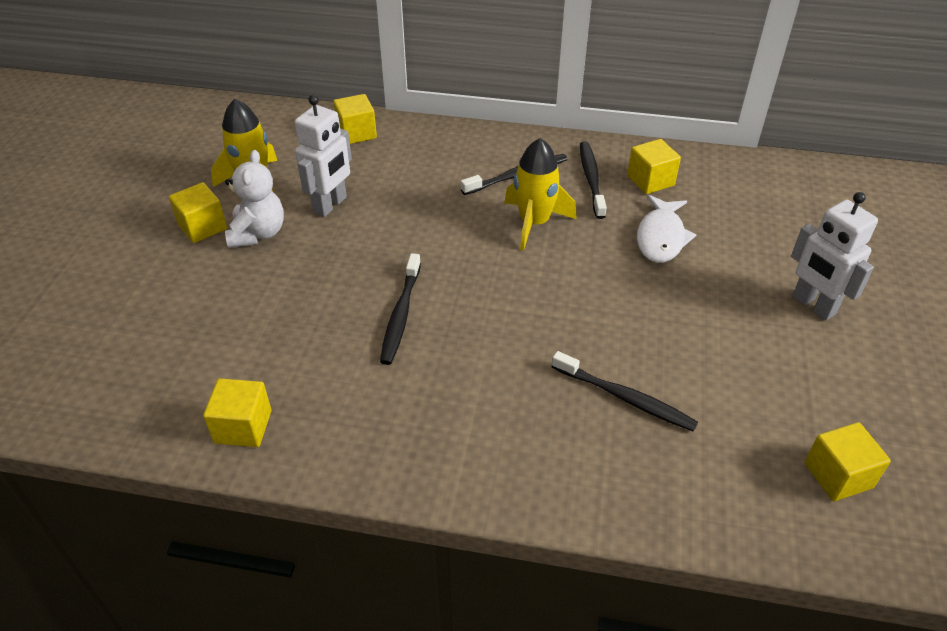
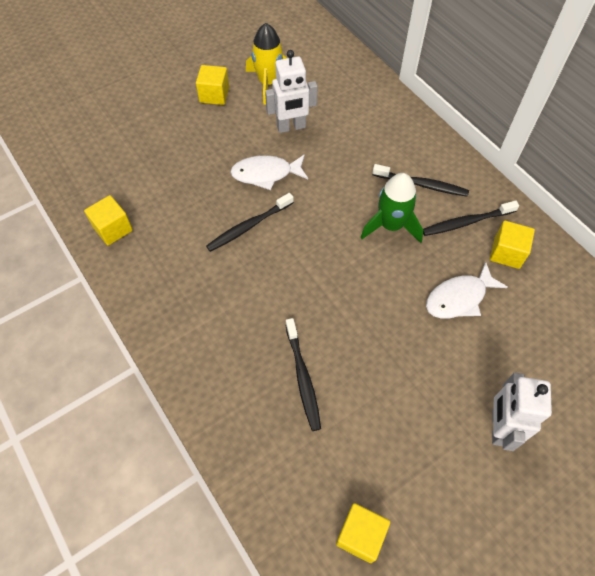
camera: 45 degrees right, 15 degrees up
white teddy bear [225,150,284,248] -> none
yellow cube [333,94,377,144] -> none
yellow rocket [504,138,576,251] -> green rocket [361,173,423,243]
black toothbrush [580,141,607,219] -> black toothbrush turned 150 degrees counterclockwise [423,200,519,236]
none -> white fish [230,154,308,190]

